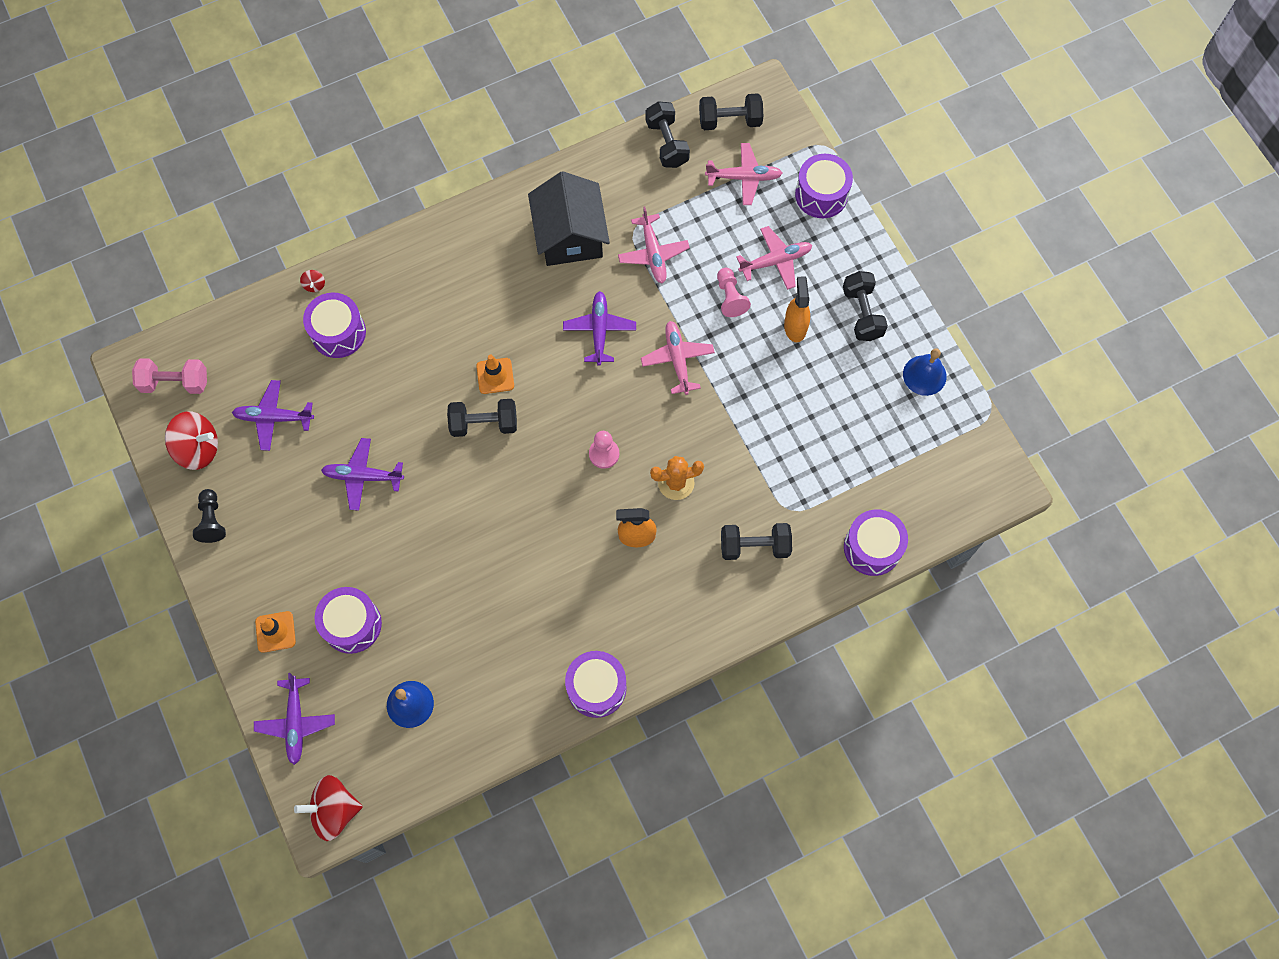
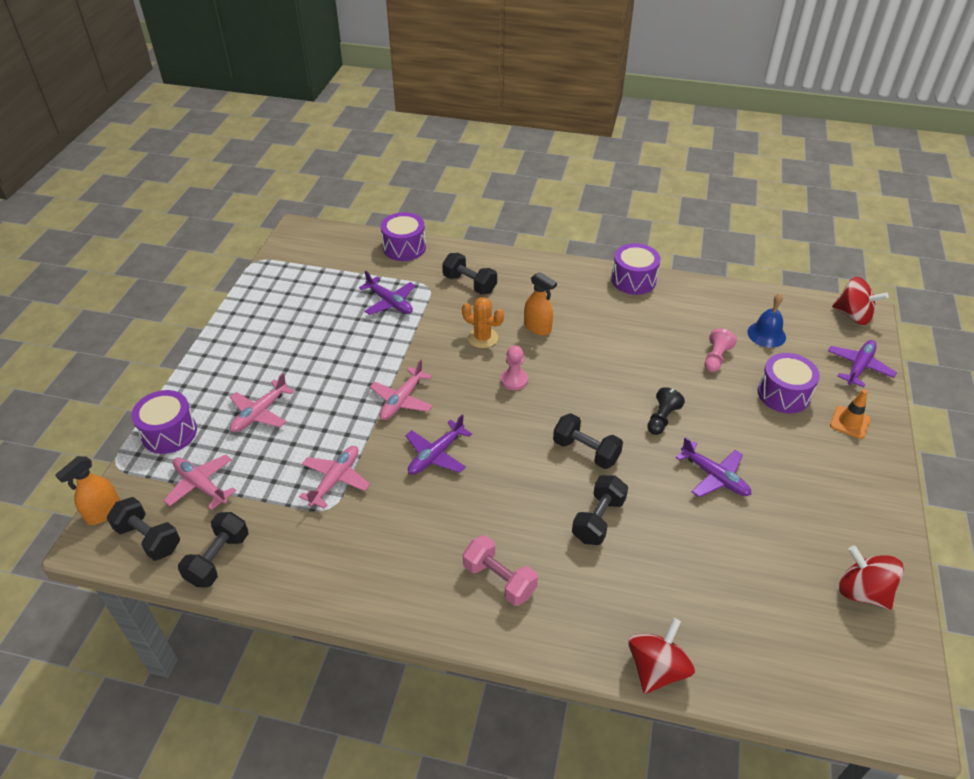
camera: 140 degrees left, 25 degrees down
pink dumbbell [132,358,207,394] -> pink dumbbell moved to [463,535,538,606]
black pawn [193,489,226,543] -> black pawn moved to [647,387,685,435]
purple plane [232,380,314,451] -> purple plane moved to [359,271,415,315]
red spinning top [300,270,325,292] -> red spinning top [628,618,695,694], size x2.31
purple drum [303,293,366,358] -> none
orange traffic cone [476,355,514,394] -> none
black house [528,171,610,266] -> none
pink pawn [717,268,751,317] -> pink pawn moved to [704,329,737,372]
pink plane [736,226,812,290] -> pink plane turned 75 degrees counterclockwise [230,373,294,432]
orange spray bottle [784,276,810,342] -> orange spray bottle moved to [55,456,120,525]
black dumbbell [843,271,888,341] -> black dumbbell moved to [572,475,628,545]
blue bell [903,348,946,396] -> none

